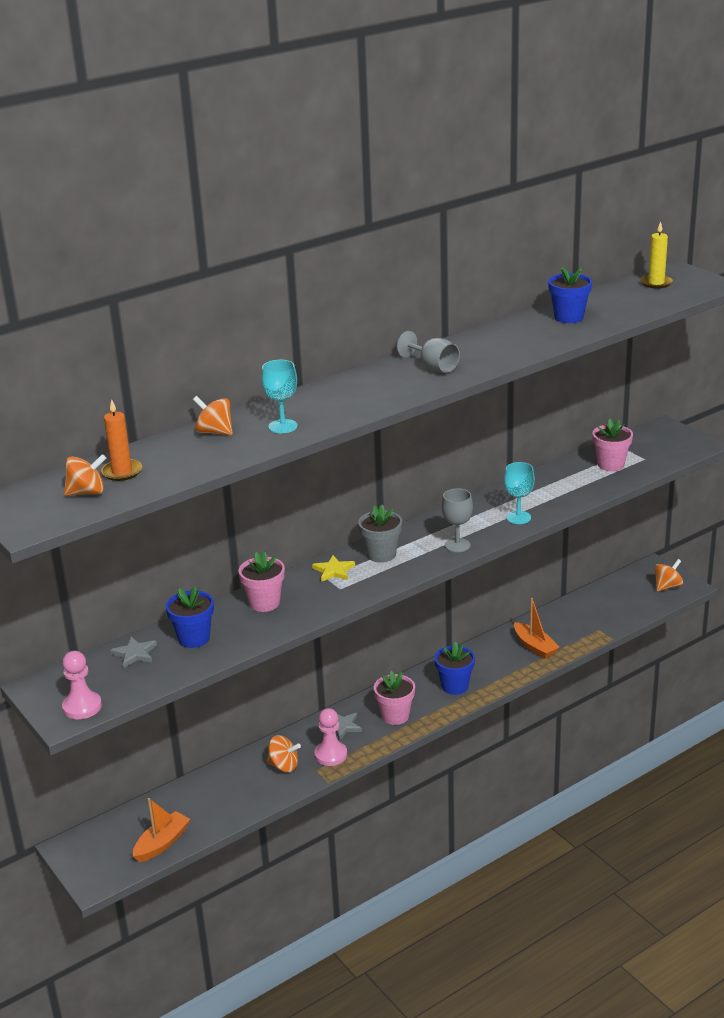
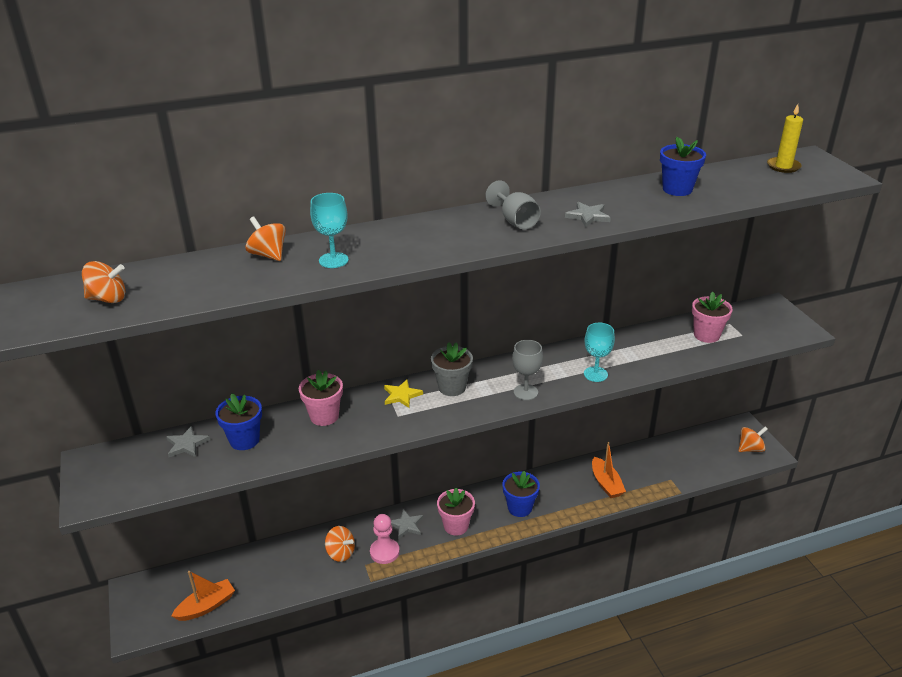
camera: 15 degrees right, 5 degrees up
pink pawn [62,651,102,719] -> none
orange candle [101,399,142,481] -> none
none -> grey star [565,202,611,227]

